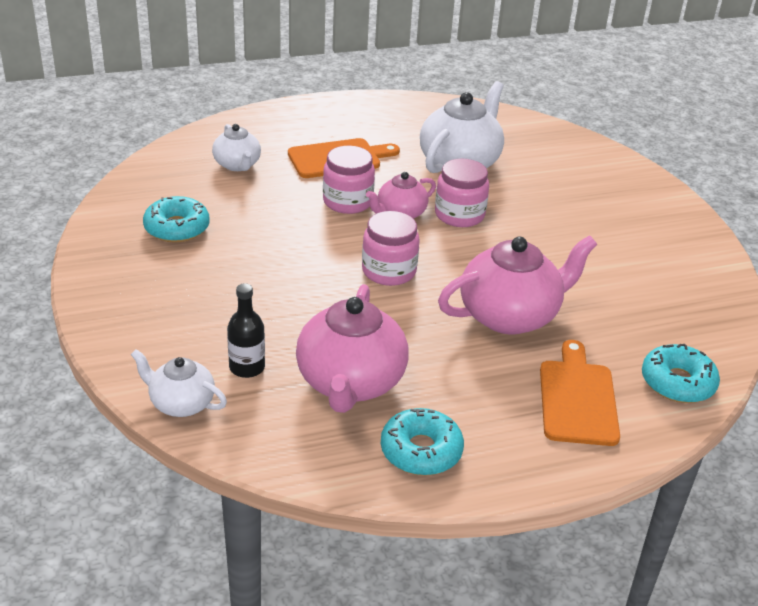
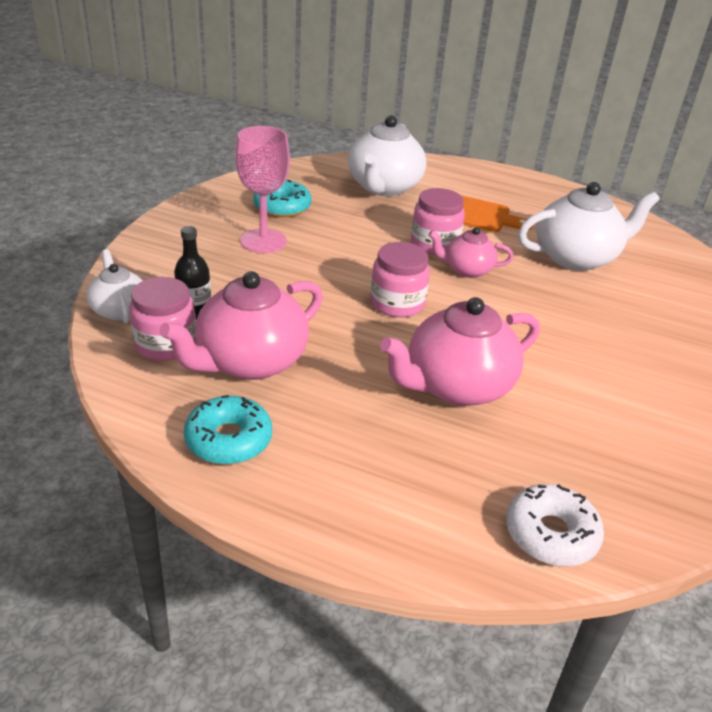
camera: 40 degrees right, 0 degrees up
white teapot [212,124,261,171] -> white teapot [348,115,427,196], size x1.77
pink jar [435,159,489,227] -> pink jar moved to [129,277,196,361]
pink teapot [438,235,597,334] -> pink teapot turned 135 degrees clockwise [380,297,540,406]
orange cutting board [540,340,620,446] -> none
turquoise donut [642,343,720,403] -> white donut [506,484,604,566]
none -> pink goblet [236,126,290,253]

